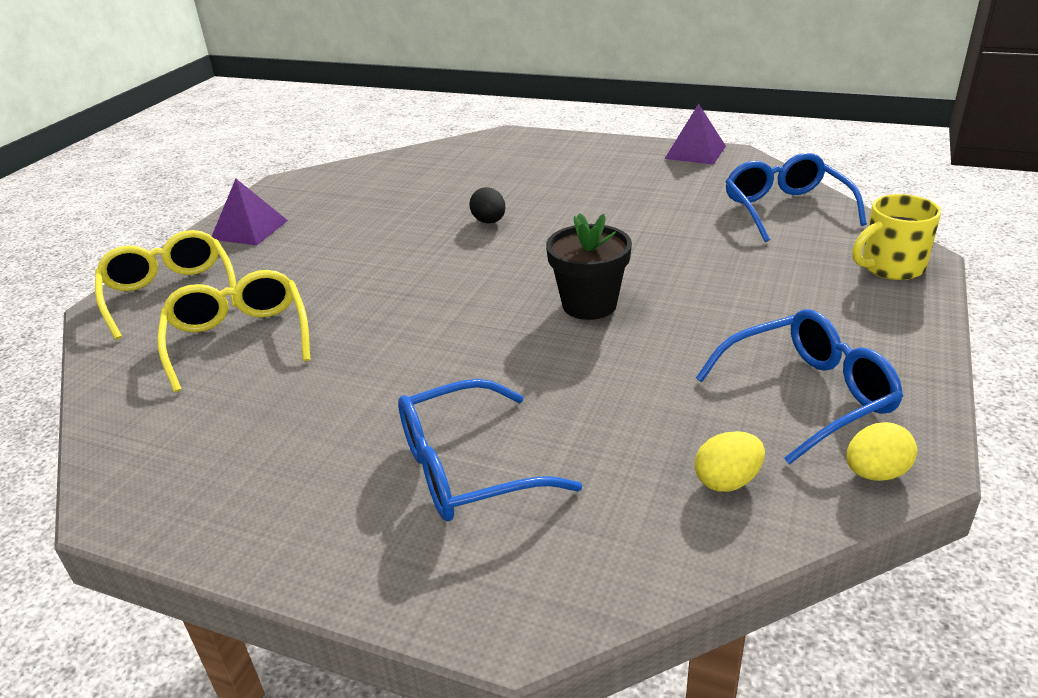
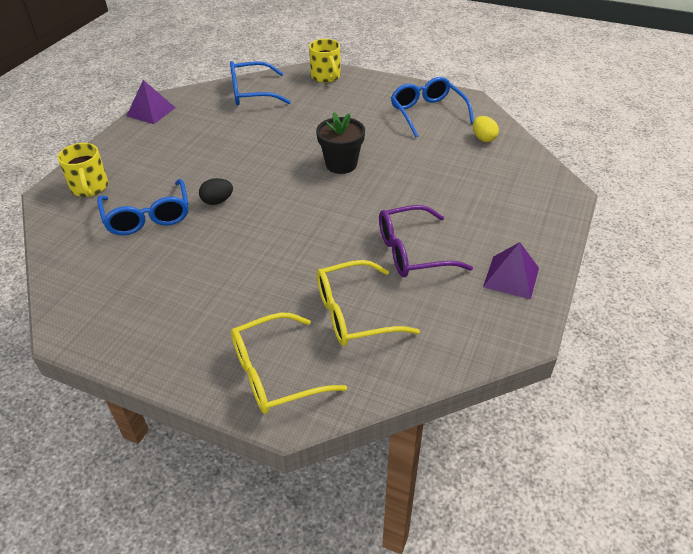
camera: 90 degrees left, 10 degrees up
purple pyramid [212,179,288,245] -> purple pyramid moved to [483,242,539,300]
blue glasses [398,379,582,521] -> blue glasses moved to [97,179,188,235]
yellow egg [846,422,917,481] -> none
none -> yellow mug [57,143,108,197]
none -> purple glasses [379,205,473,277]

